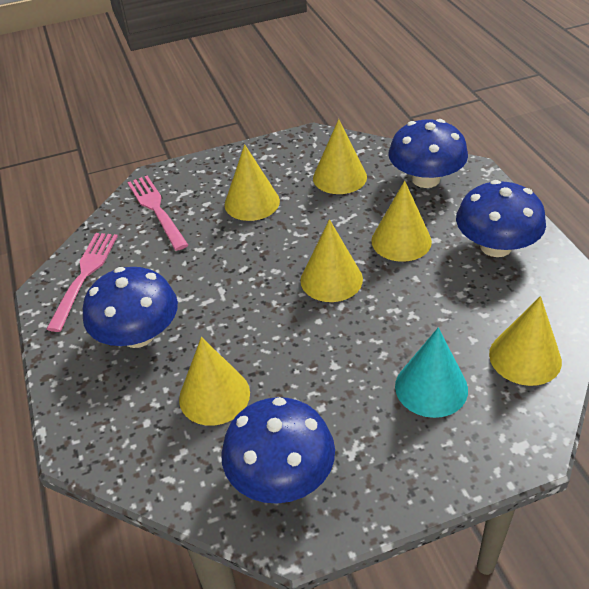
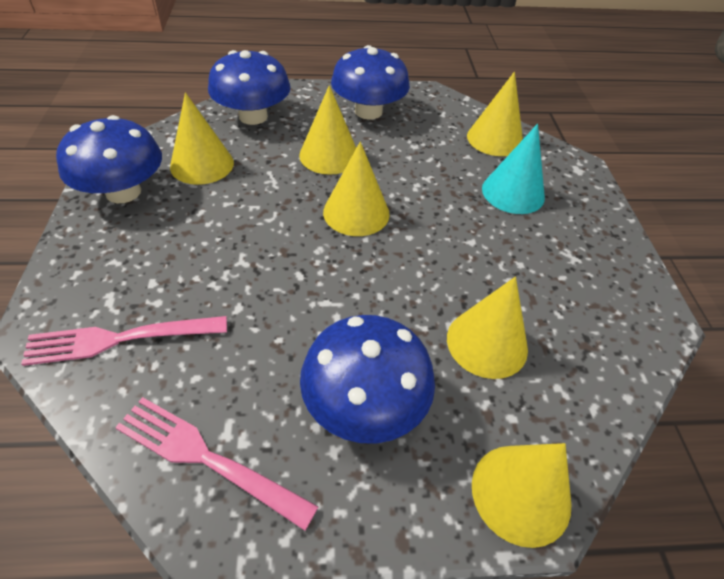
camera: 80 degrees left, 5 degrees up
blue mushroom [221,397,335,504] -> blue mushroom moved to [56,115,162,203]
yellow cone [225,144,280,221] -> yellow cone moved to [472,443,572,548]

